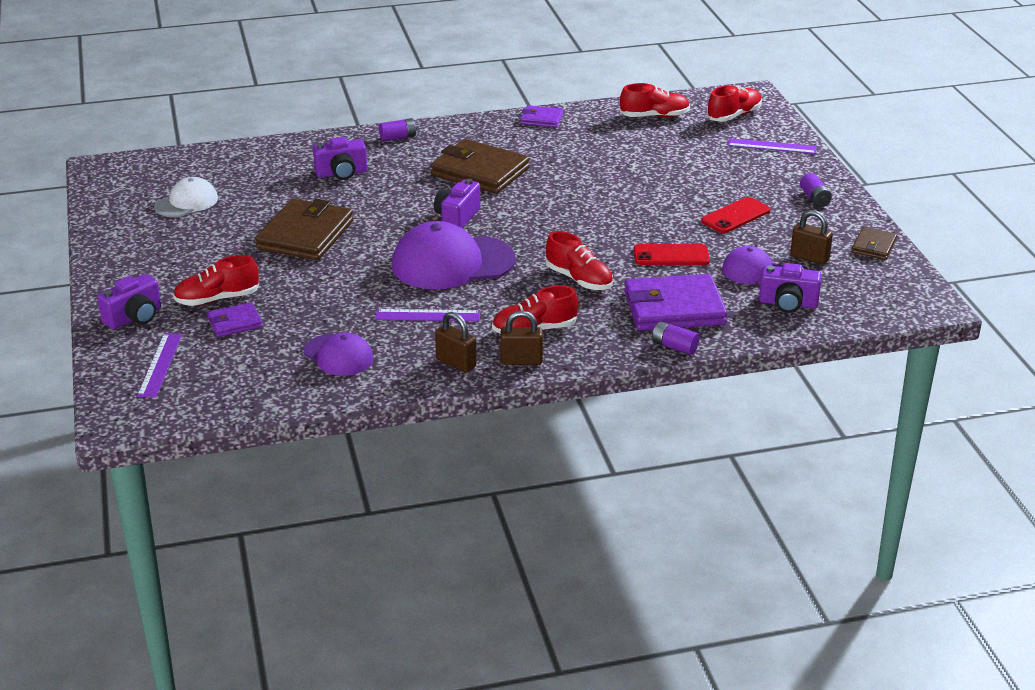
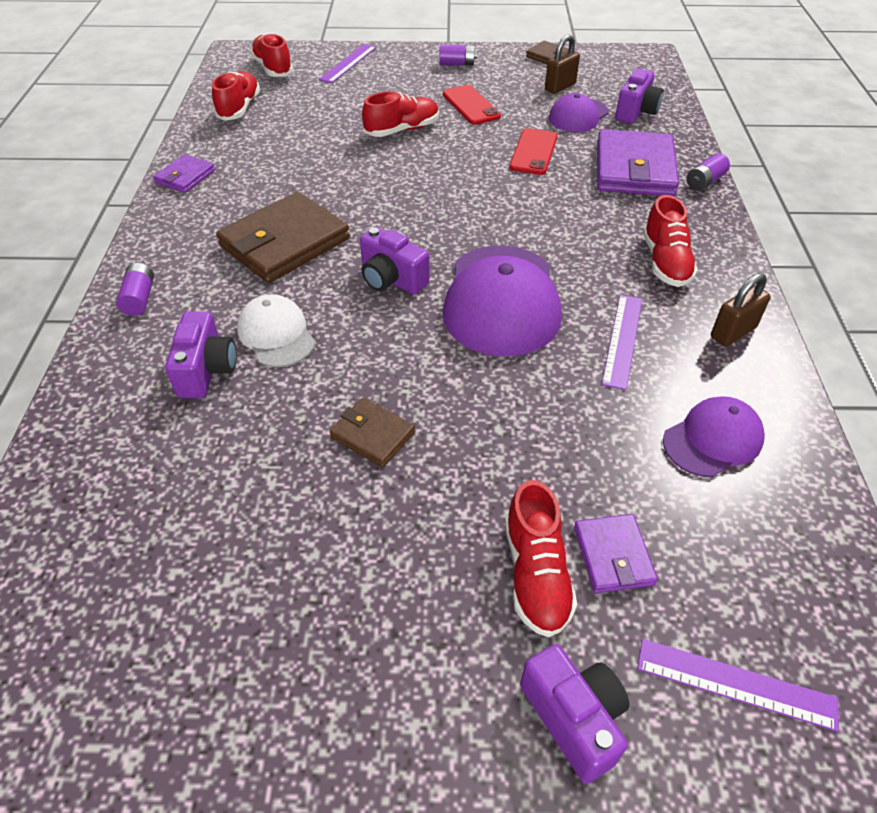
camera: 75 degrees left, 15 degrees up
white cap [154,177,218,217] -> white cap moved to [237,294,315,367]
brown wallet [255,199,353,260] -> brown wallet [330,398,415,467], size x0.51
brown padlock [500,310,543,365] -> none
red shoe [545,231,613,290] -> red shoe moved to [362,91,439,137]

